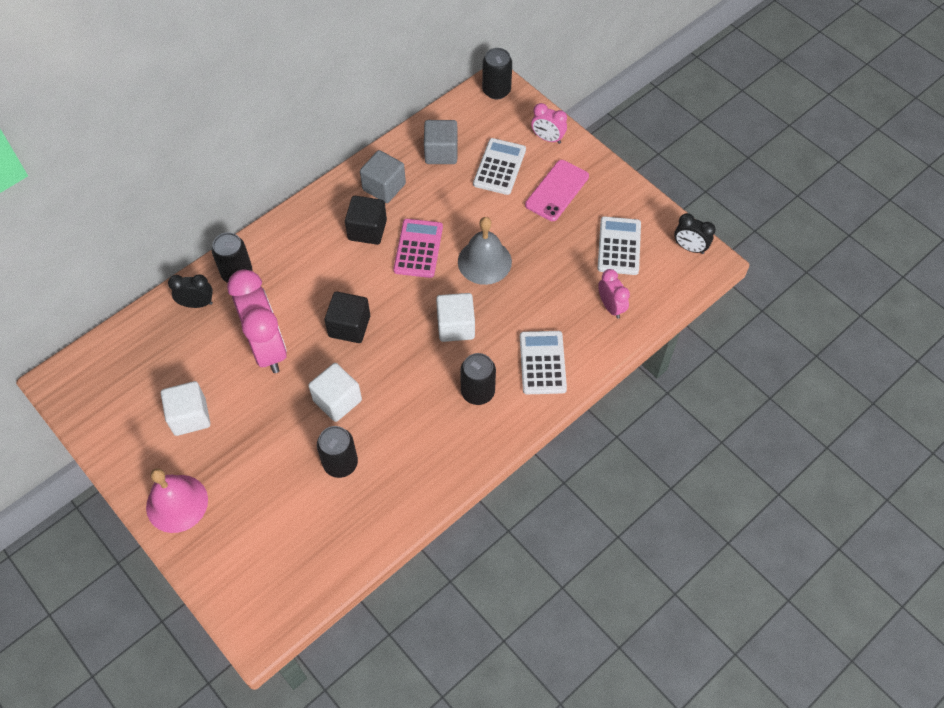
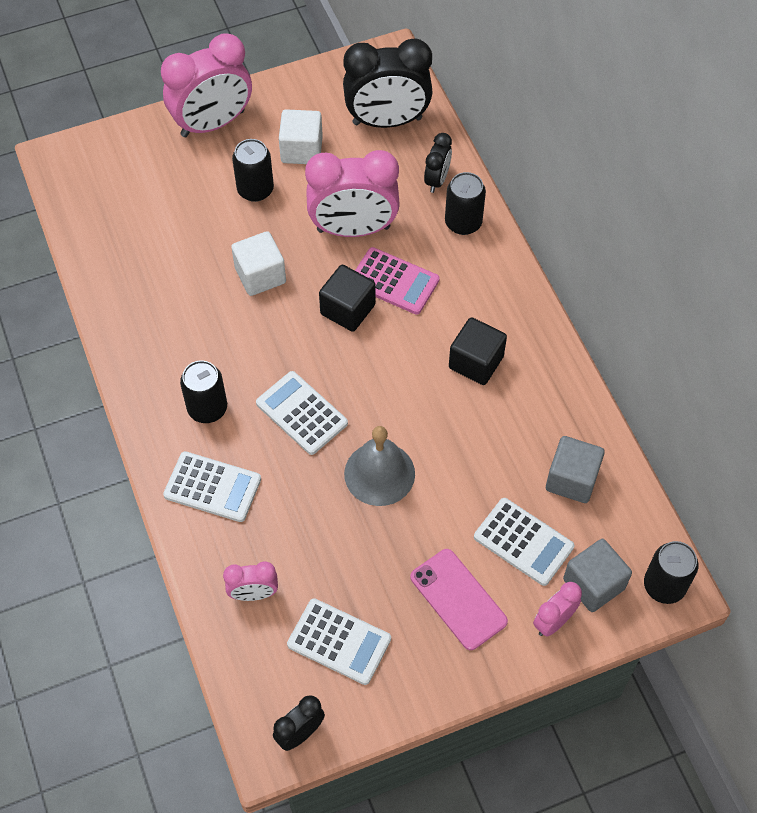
camera: 110 degrees right, 0 degrees up
pink bell [146,468,208,533] -> pink clock [161,33,252,137]
black can [317,426,358,478] -> black can moved to [232,139,274,202]
grey cube [360,150,406,203] -> grey cube moved to [563,539,632,612]
pink calculator [393,219,443,278] -> pink calculator moved to [355,247,440,315]
white cube [436,293,475,342] -> white calculator [256,371,348,455]
none -> black clock [343,38,433,128]

